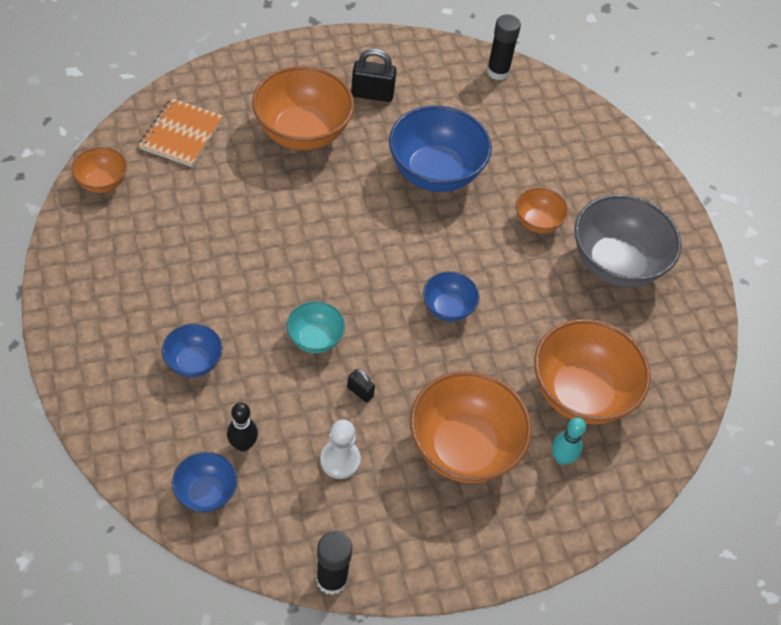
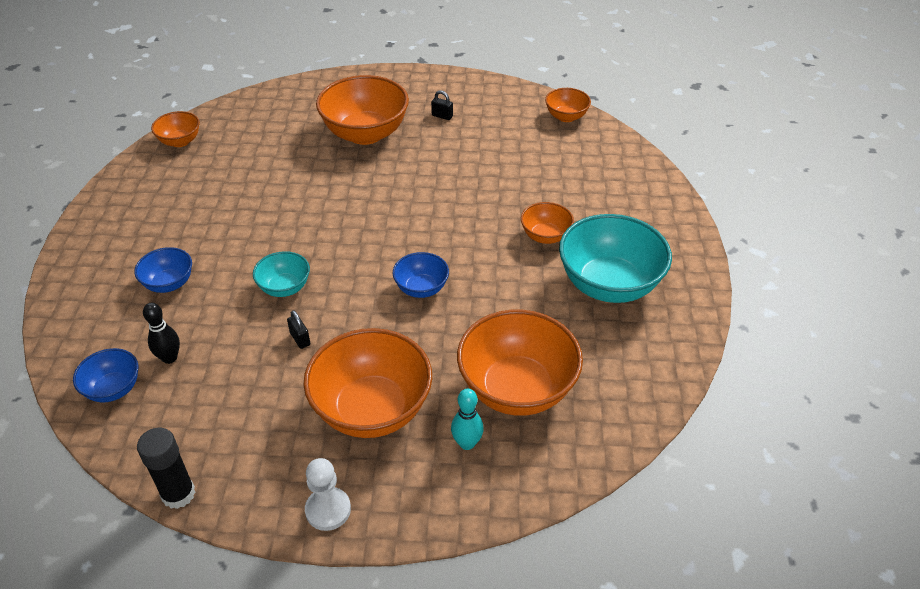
camera: 25 degrees right, 10 degrees down
orange notebook [138,98,224,167] -> none
white pawn [320,420,361,479] -> white pawn moved to [305,458,351,531]
black padlock [351,49,397,102] -> black padlock [431,90,453,120], size x0.54
blue bowl [389,106,492,192] -> none
black glue stick [487,14,521,80] -> orange bowl [545,88,591,122]
grey bowl [574,194,682,288] -> turquoise bowl [559,214,672,303]

